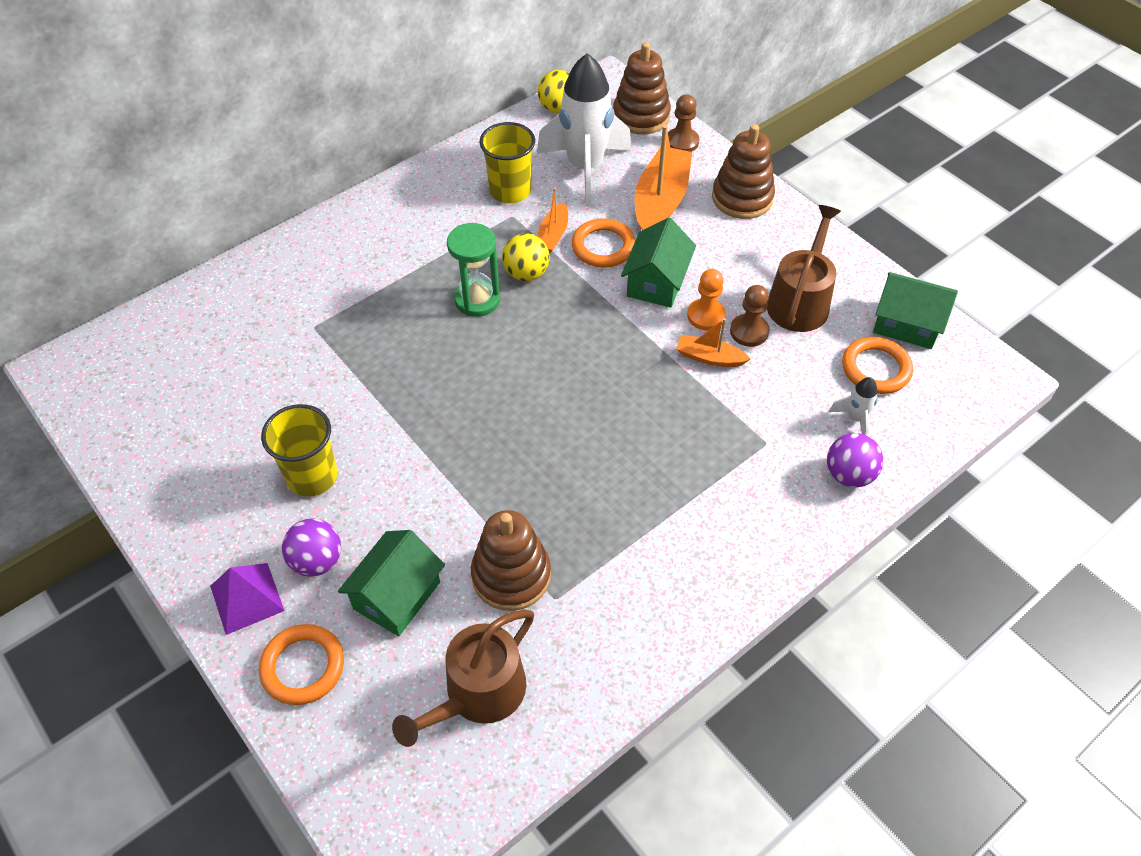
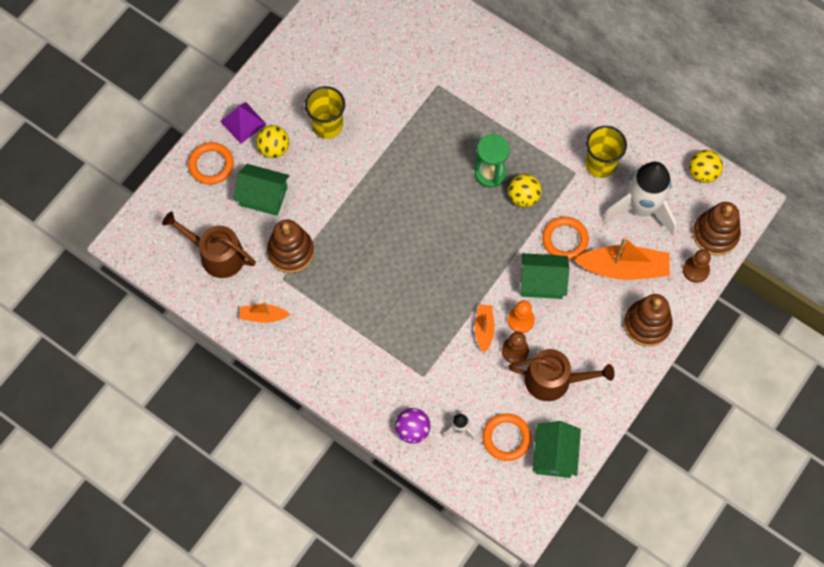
camera: 75 degrees right, 15 degrees up
purple ball [282,518,341,577] -> yellow ball [256,125,289,158]
orange boat [537,188,568,253] -> orange boat moved to [239,302,290,323]

